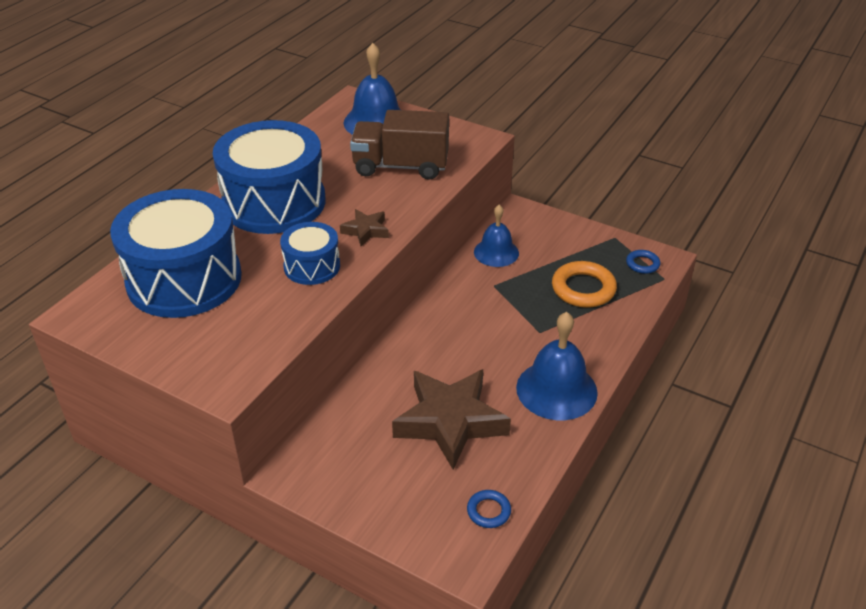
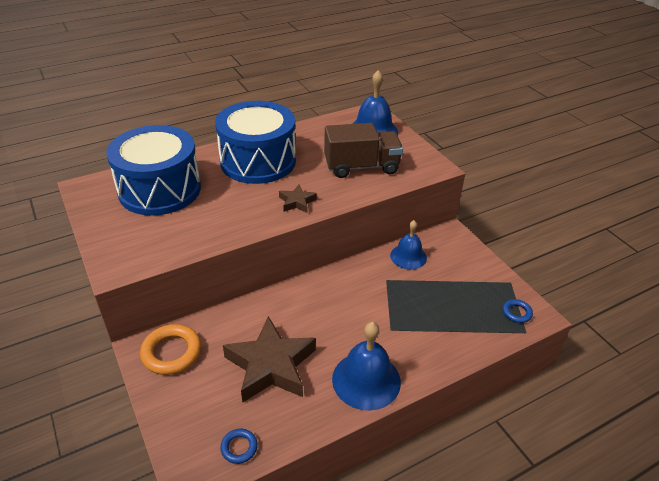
camera: 30 degrees right, 0 degrees up
blue drum [280,222,340,285] -> none
brown truck [350,110,449,180] -> brown truck turned 135 degrees clockwise [324,123,403,178]
orange ring [552,261,617,308] -> orange ring moved to [140,324,201,375]

